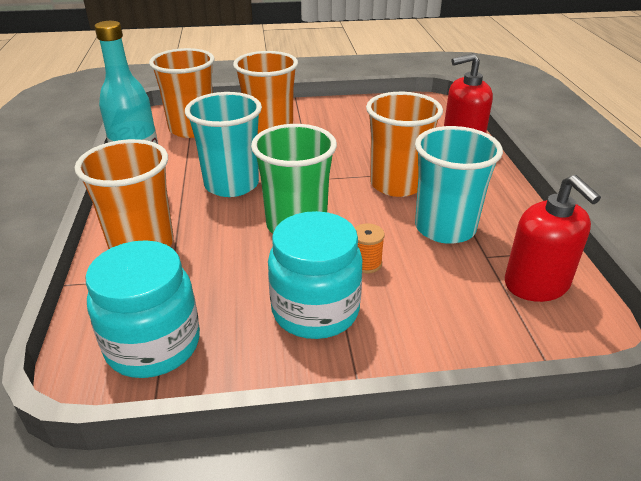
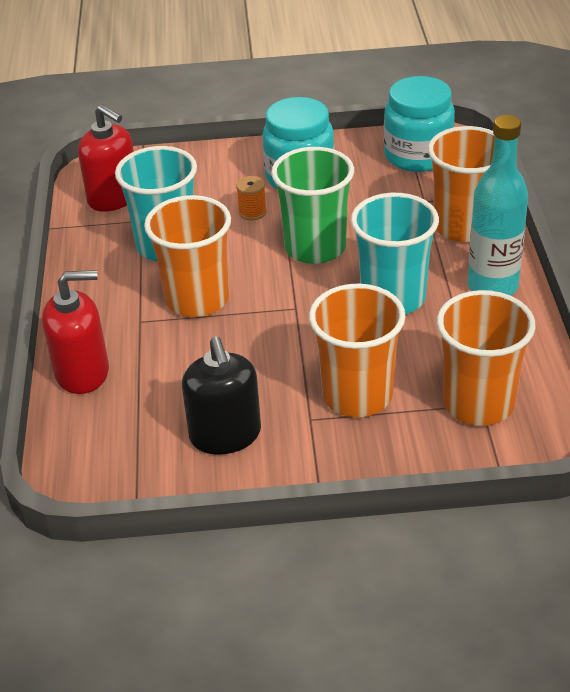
camera: 175 degrees left, 5 degrees up
red soap dispenser [505,175,601,302] -> red soap dispenser turned 150 degrees clockwise [78,104,134,212]
none -> black soap dispenser [182,337,261,455]

